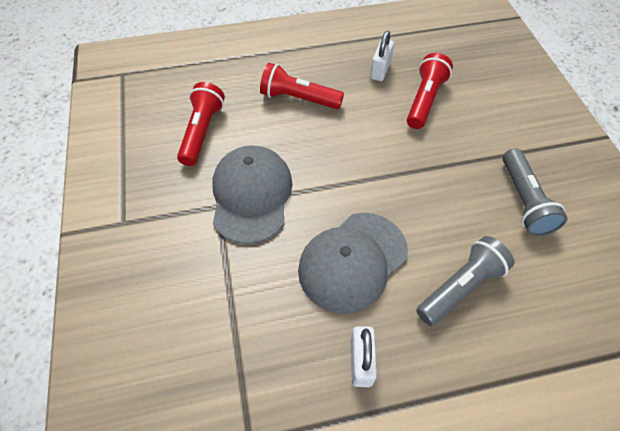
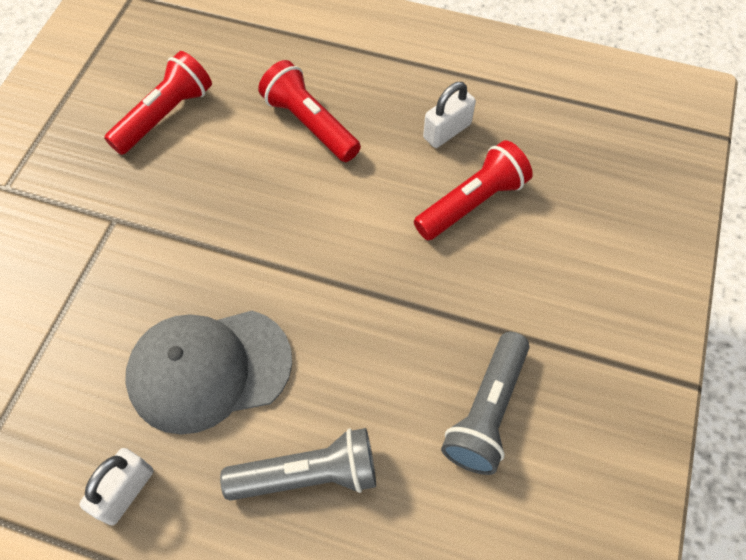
camera: 30 degrees right, 5 degrees up
grey cap [212,145,292,244] -> none

